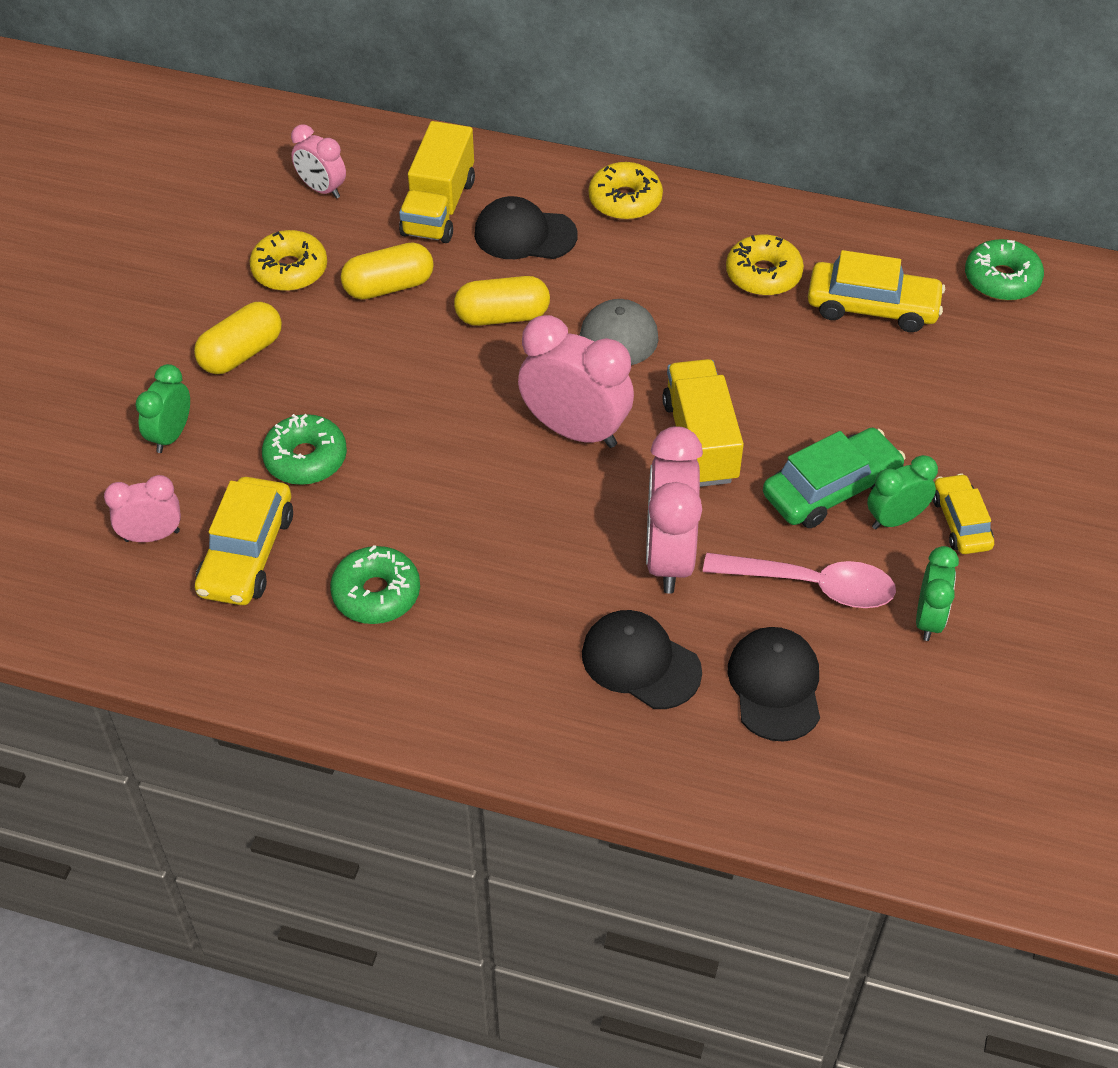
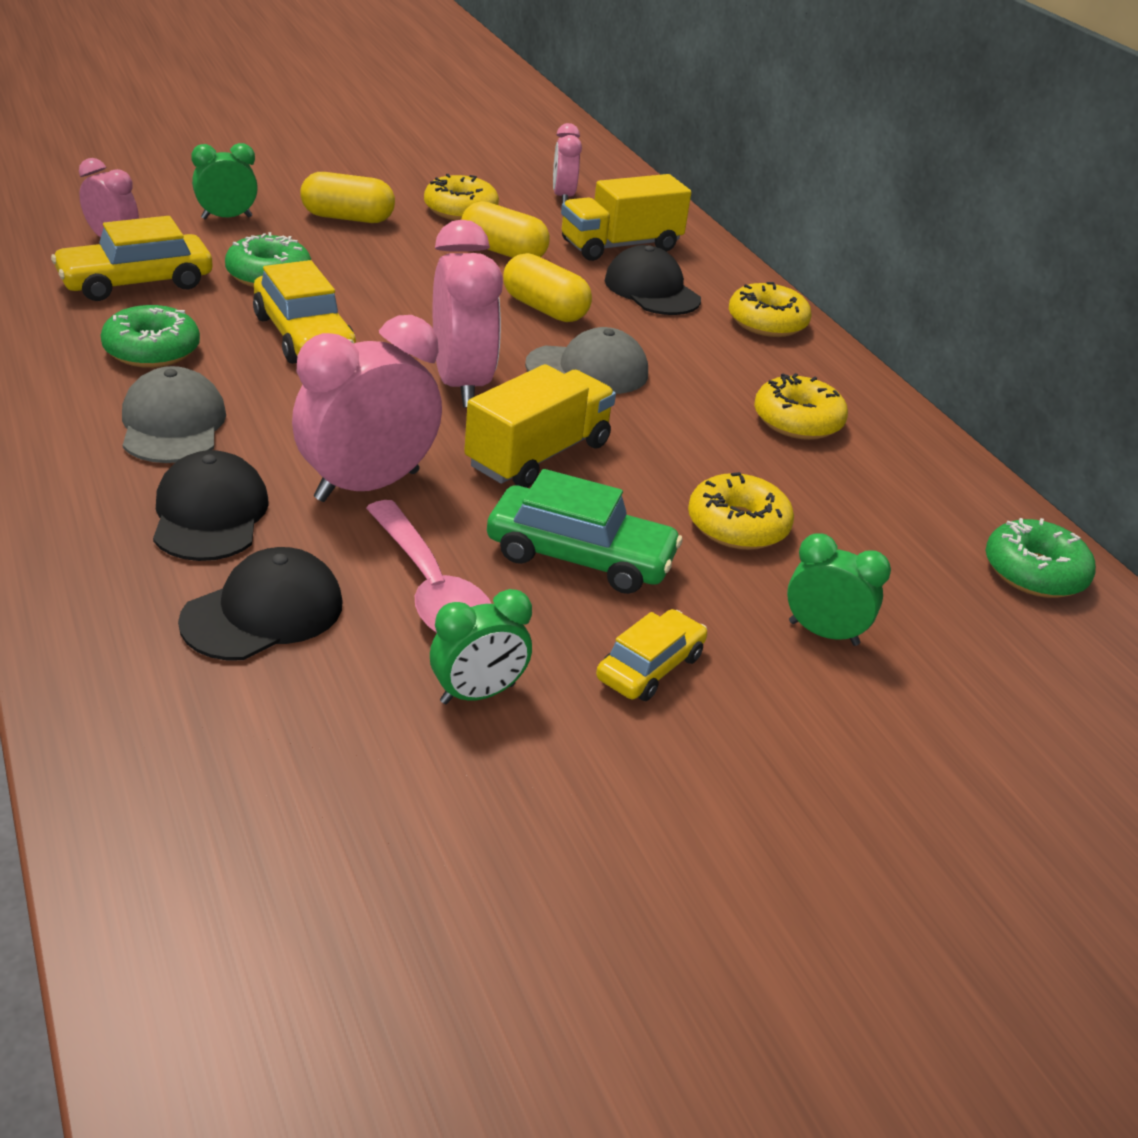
camera: 45 degrees right, 15 degrees down
yellow car [808,250,945,332] -> yellow car moved to [253,260,356,364]
green clock [867,455,938,529] -> green clock moved to [787,533,891,646]
none -> grey cap [122,366,226,463]
none -> yellow donut [688,472,794,550]

